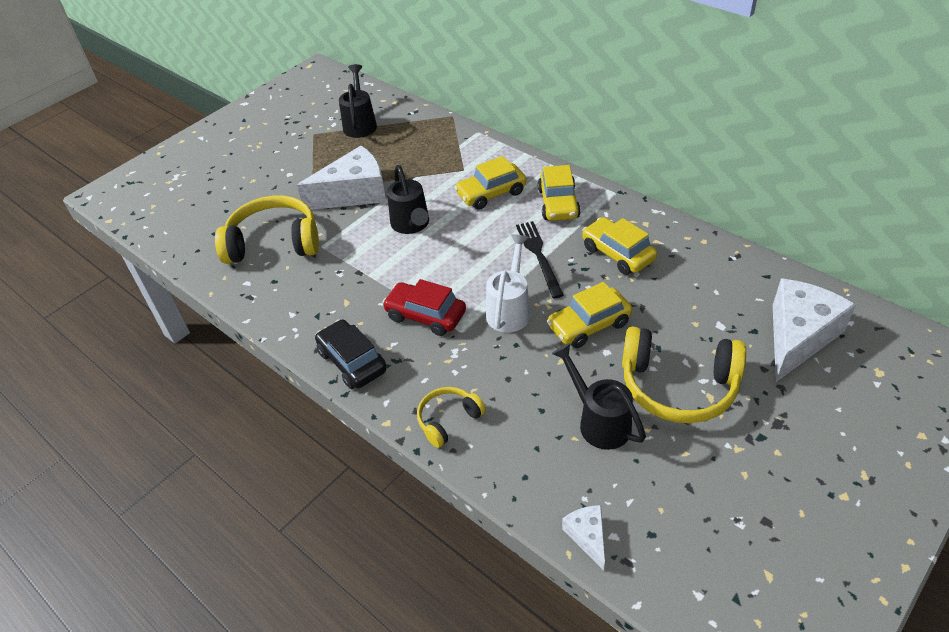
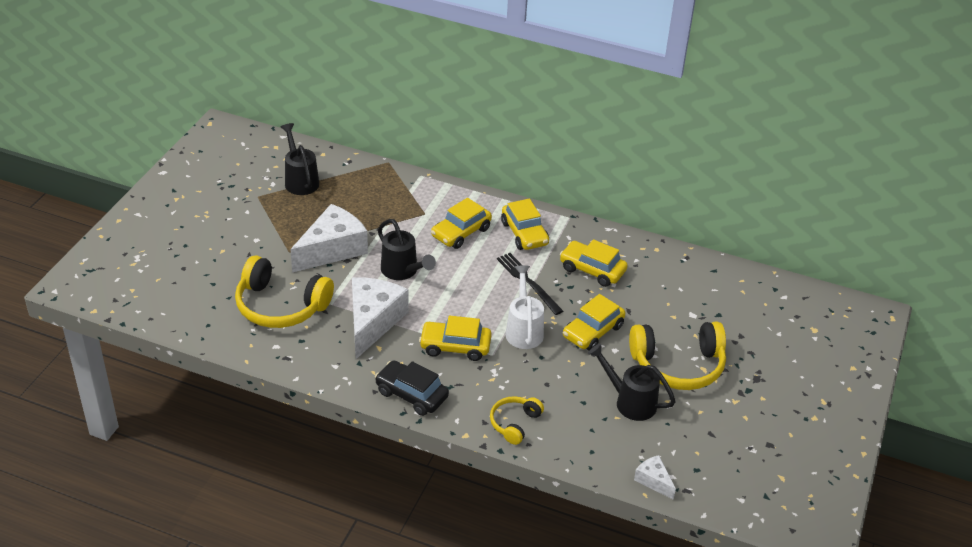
camera: 25 degrees left, 5 degrees down
yellow headphones [215,195,319,264] -> yellow headphones turned 135 degrees counterclockwise [235,256,334,328]
red car [382,279,466,336] -> yellow car [419,316,492,361]
white cheese [773,278,856,382] -> white cheese moved to [352,277,408,359]

